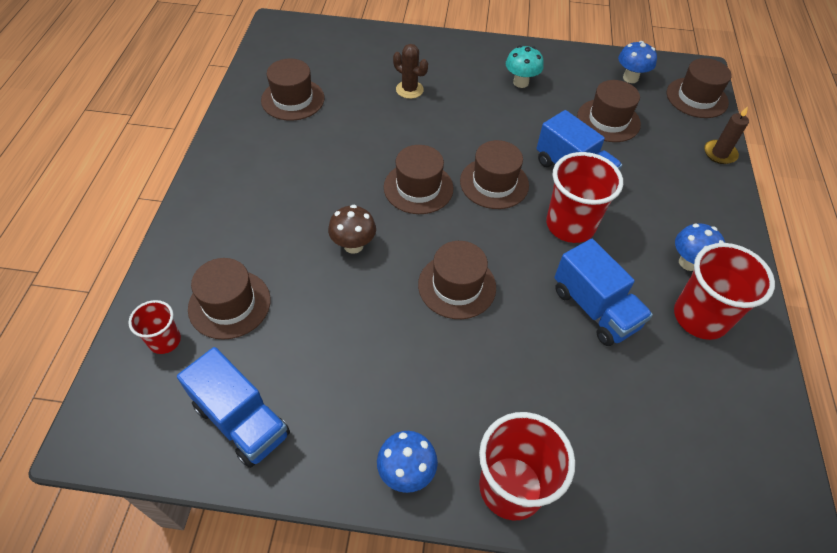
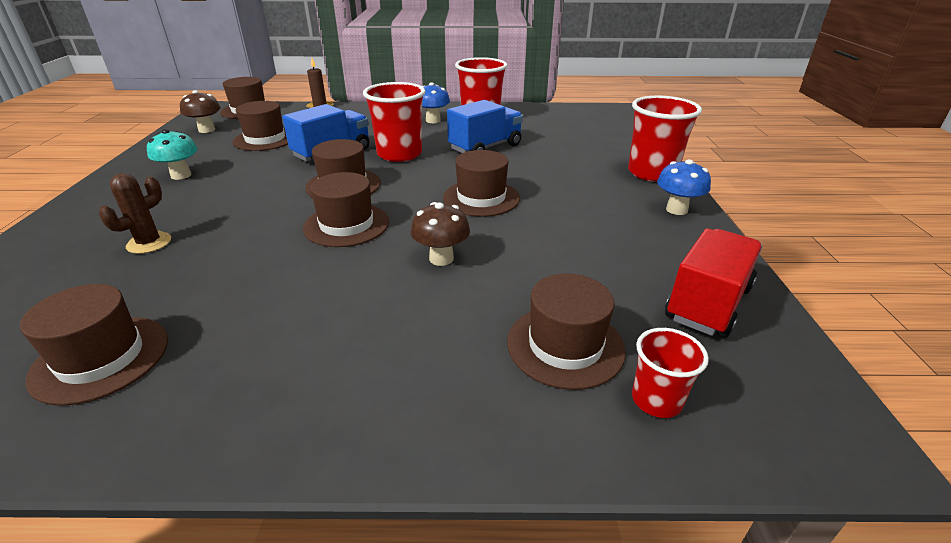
camera: 95 degrees left, 20 degrees down
blue truck [177,347,290,468] -> red truck [665,228,763,338]
blue mushroom [618,41,657,83] -> brown mushroom [180,90,221,133]

